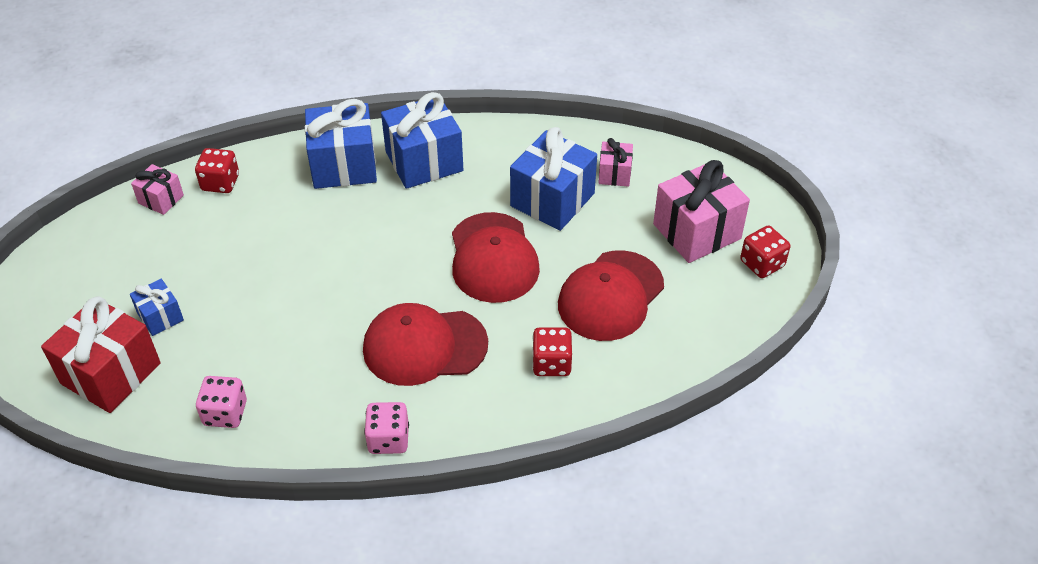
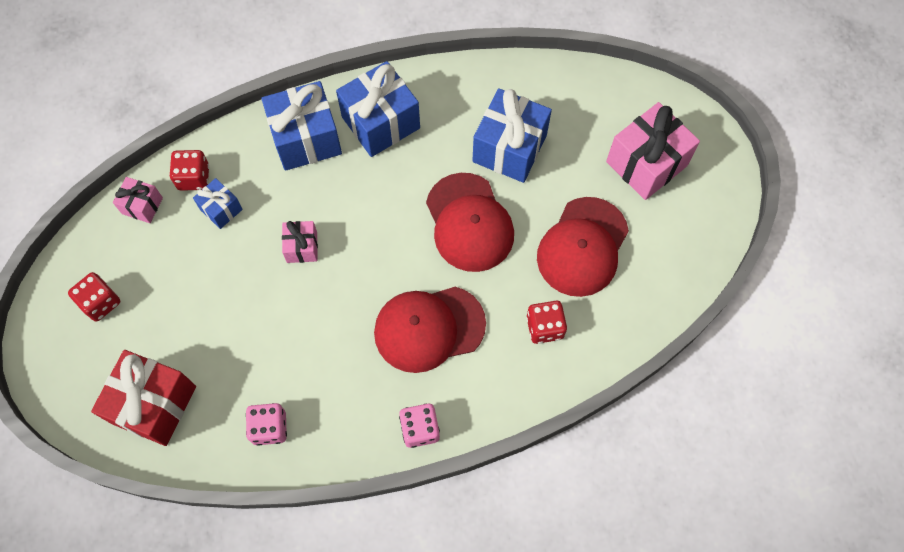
camera: 10 degrees left, 20 degrees up
blue gift [130,279,184,336] -> blue gift moved to [193,178,243,229]
pink gift [598,138,633,187] -> pink gift moved to [282,221,318,263]
red dice [740,226,790,278] -> red dice moved to [68,272,120,322]

